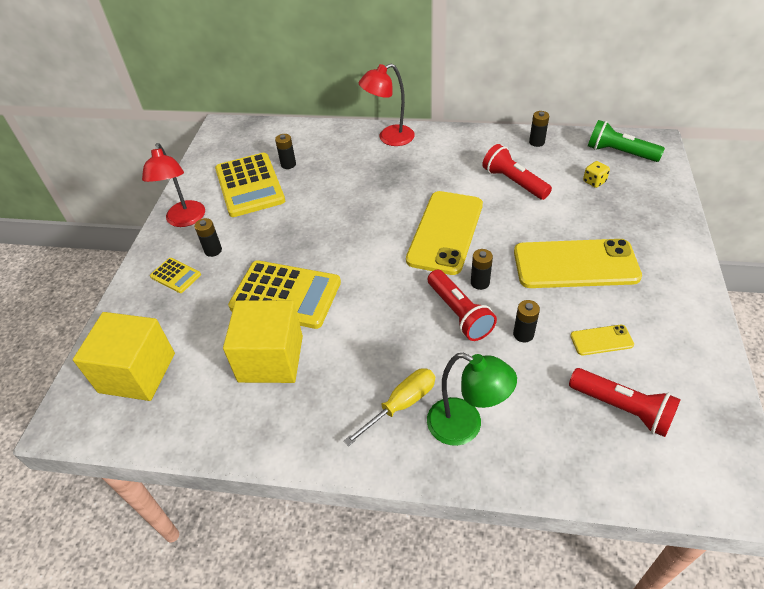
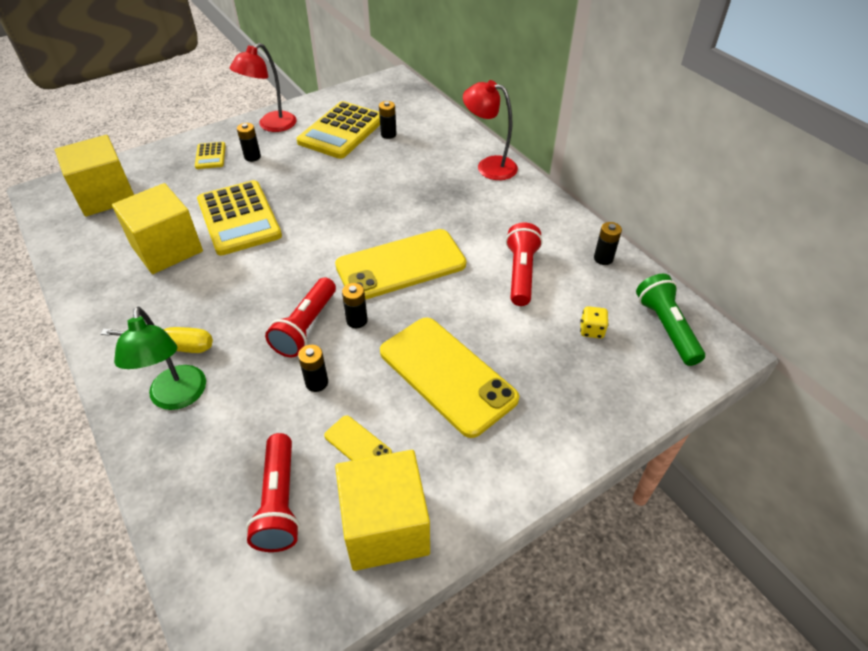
camera: 45 degrees right, 0 degrees up
none -> yellow cube [335,450,430,571]

